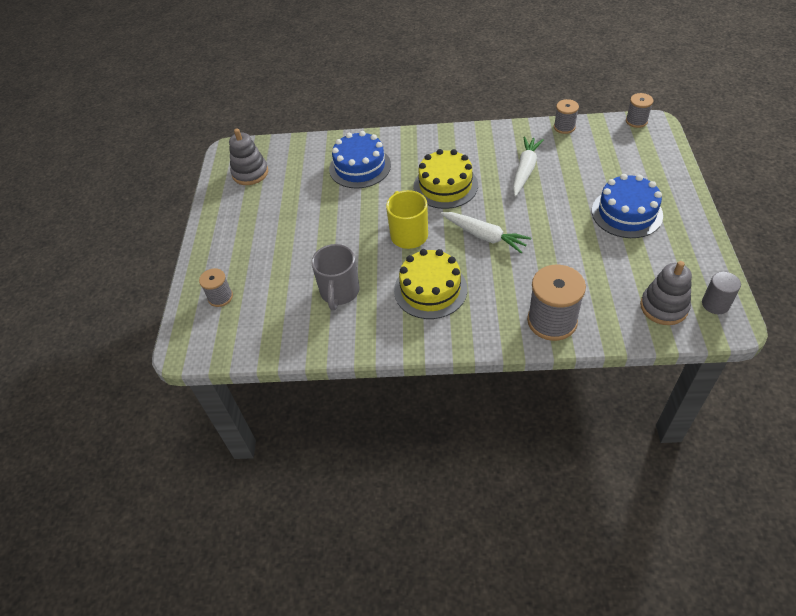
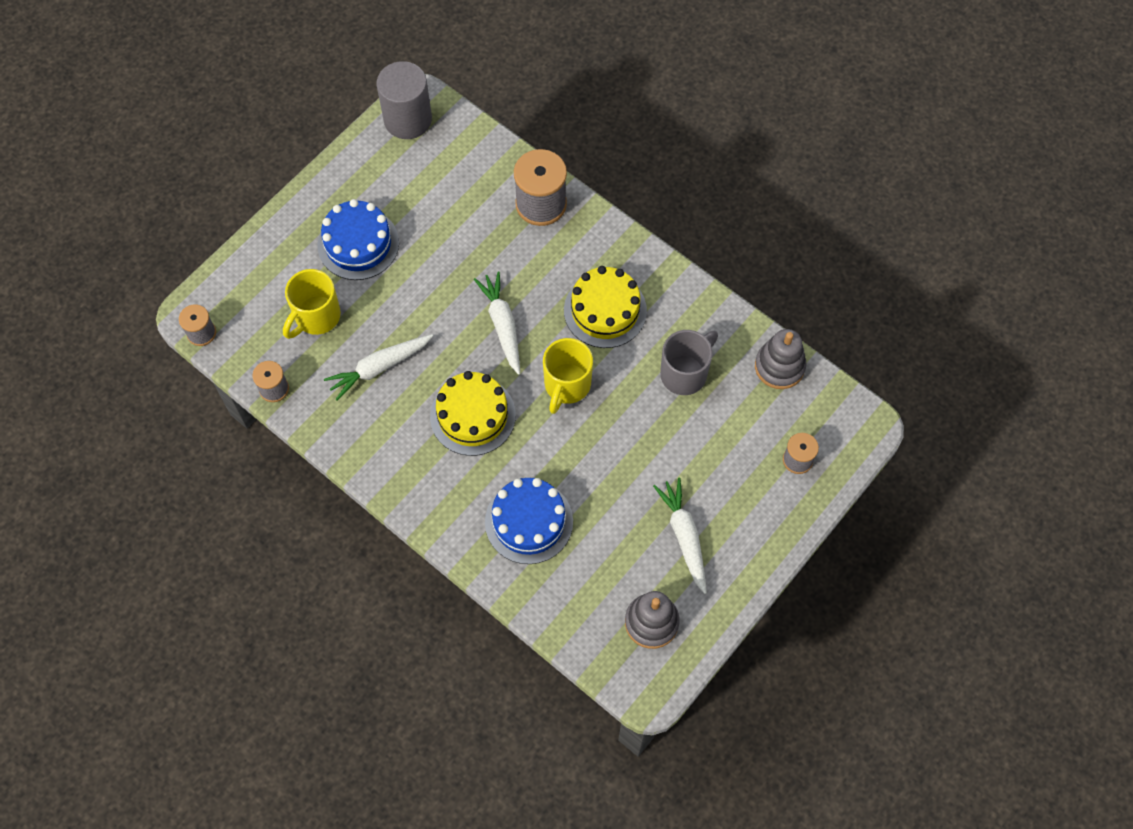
camera: 145 degrees left, 15 degrees up
grey stacking toy [640,261,692,325] -> grey stacking toy moved to [755,329,807,389]
grey cylinder [702,272,741,314] -> grey cylinder [376,61,432,139], size x1.80
none -> yellow mug [283,269,341,339]
none -> white carrot [653,478,707,594]

